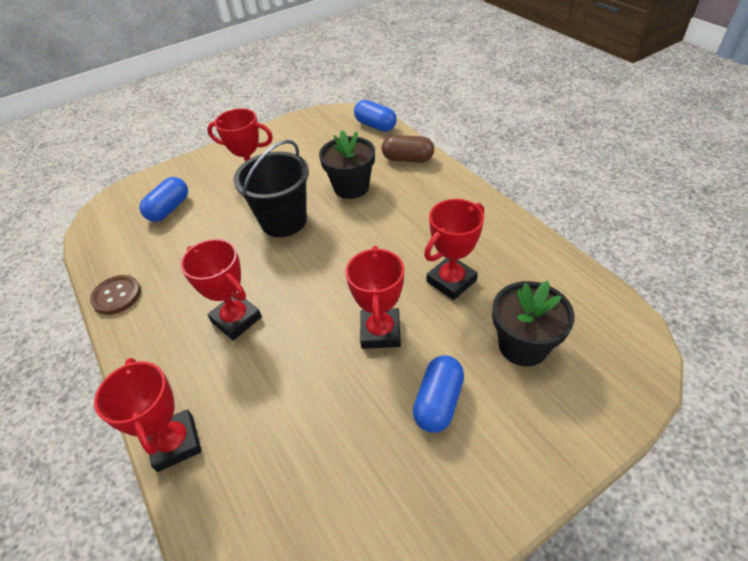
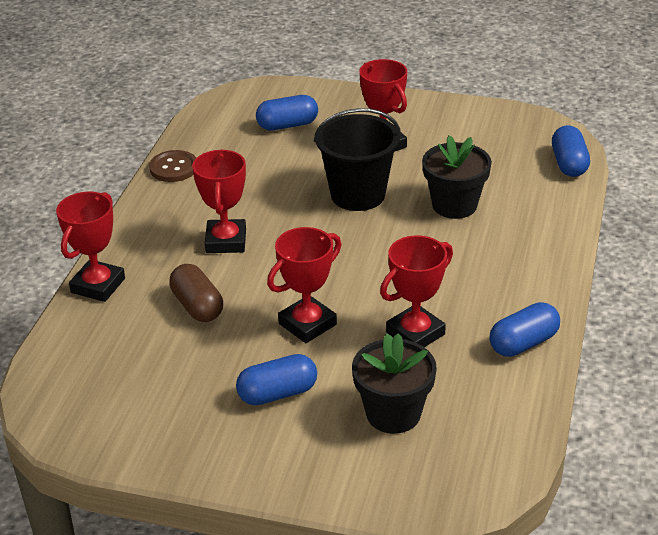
camera: 45 degrees right, 10 degrees down
brown capsule [382,135,434,163] -> brown capsule moved to [169,264,223,322]
red trophy [424,199,484,300] -> red trophy turned 45 degrees counterclockwise [380,235,453,347]
none -> blue capsule [489,302,560,357]

